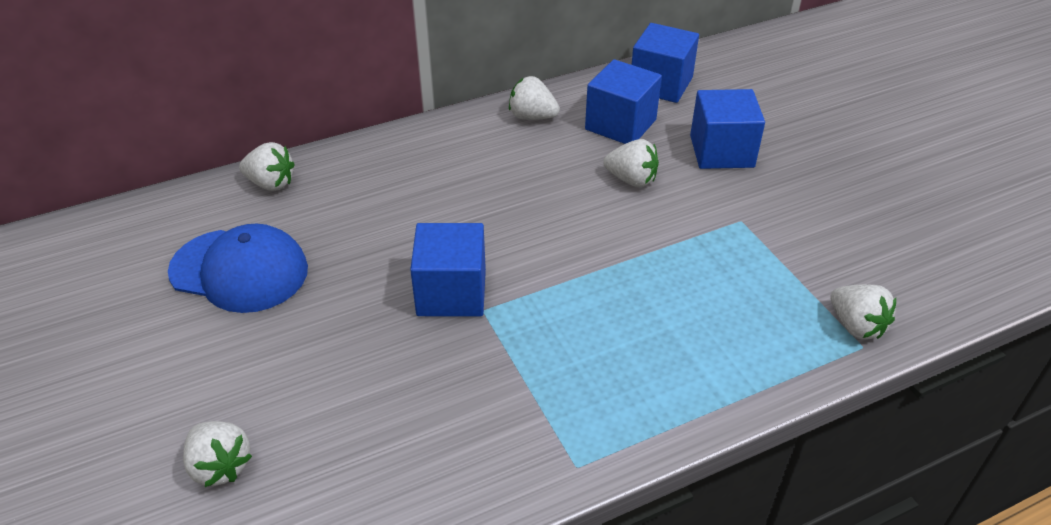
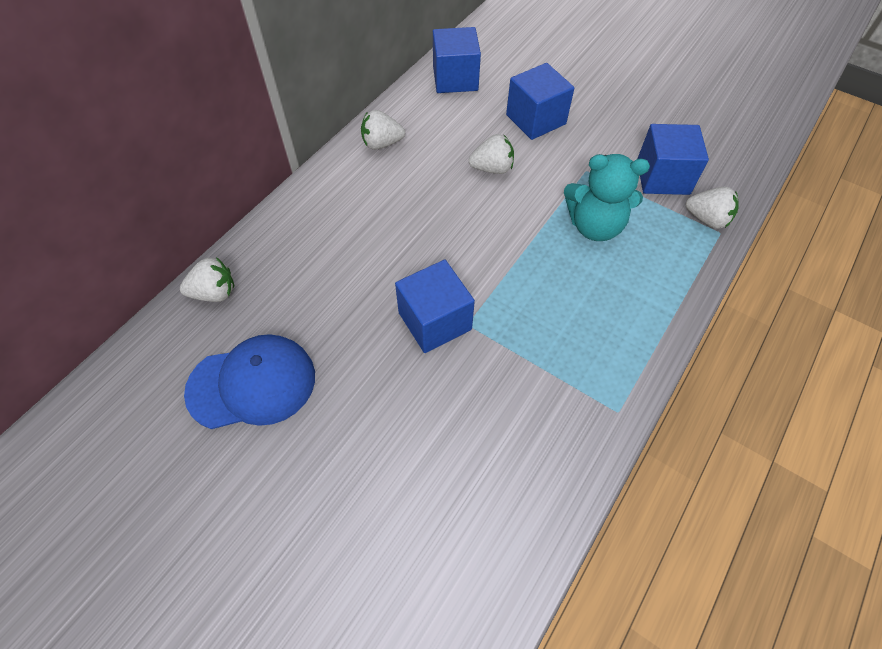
camera: 30 degrees left, 15 degrees up
white strawberry [183,421,252,487] -> none
blue cube [585,59,662,144] -> blue cube moved to [637,124,709,195]
none -> turquoise teddy bear [564,154,650,241]

